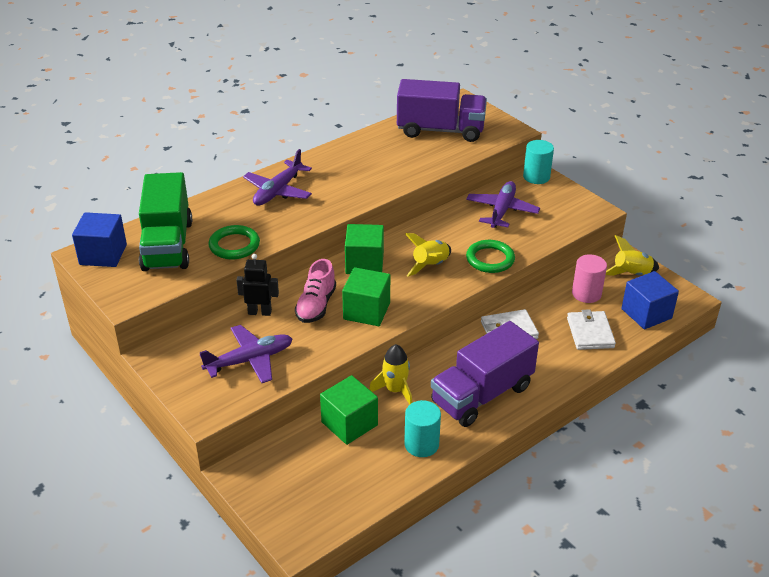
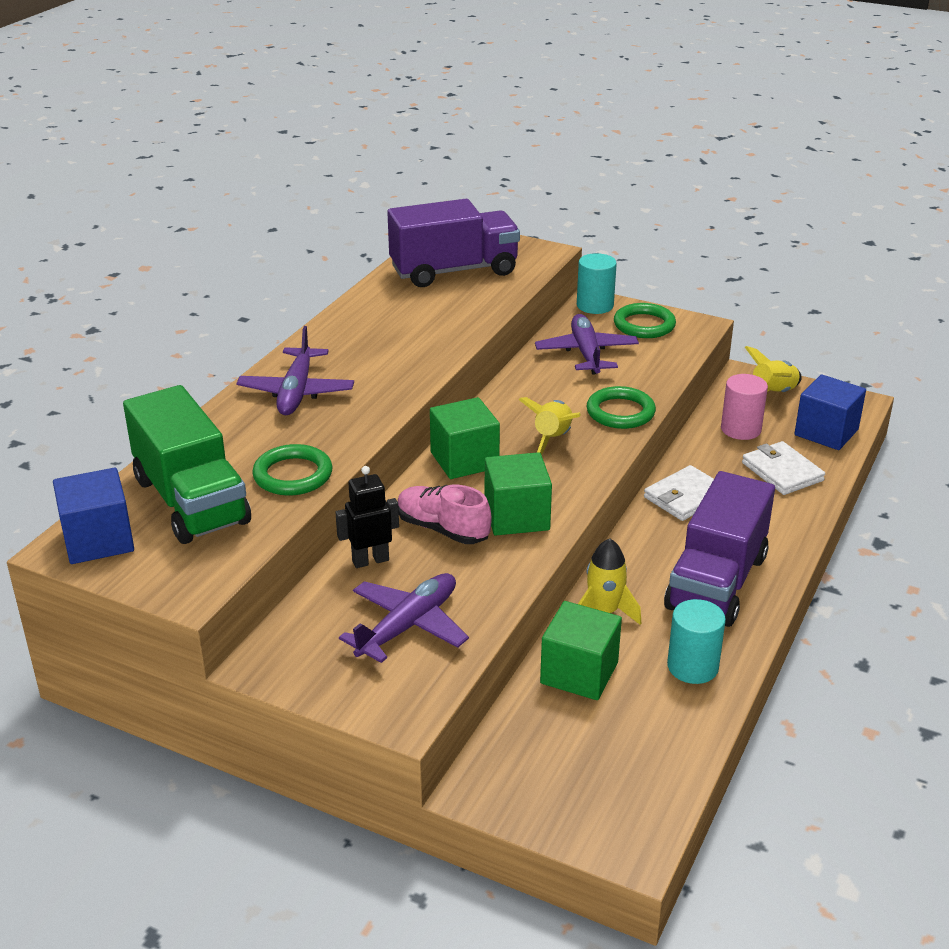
camera: 25 degrees left, 5 degrees down
pink shoe [295,259,336,323] -> pink shoe turned 135 degrees clockwise [398,485,492,544]
none -> green ring [614,303,676,338]

